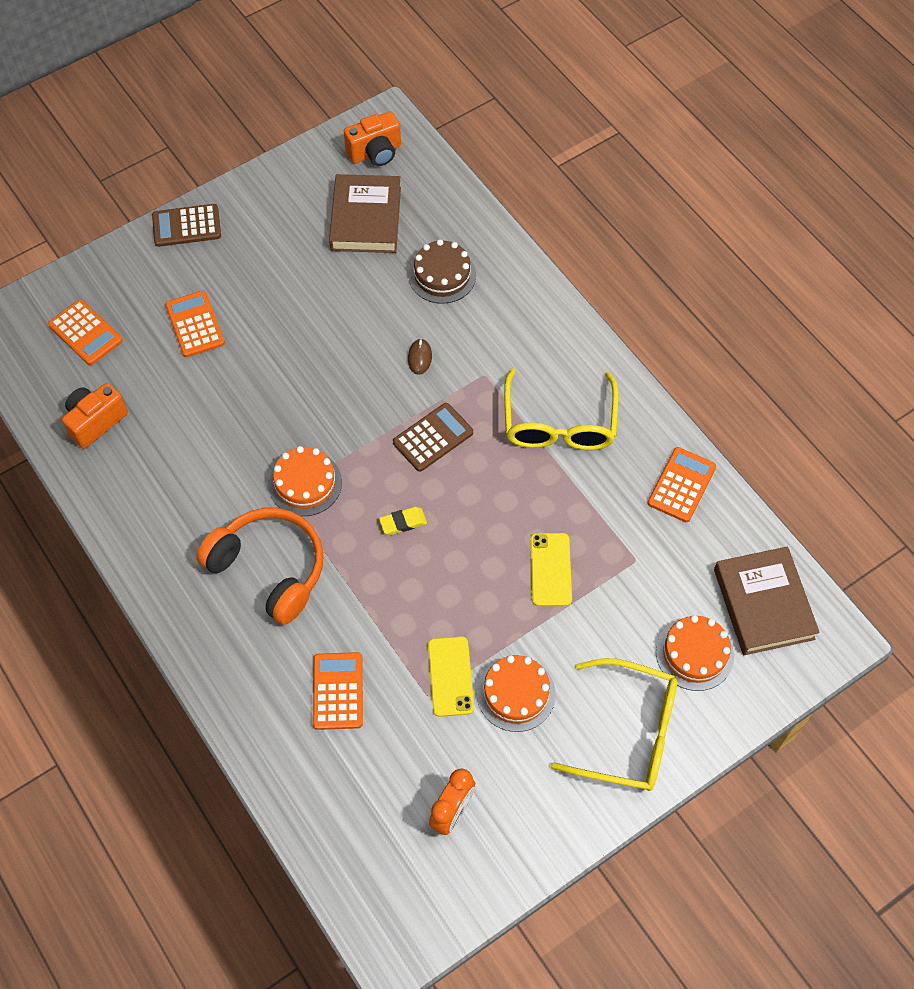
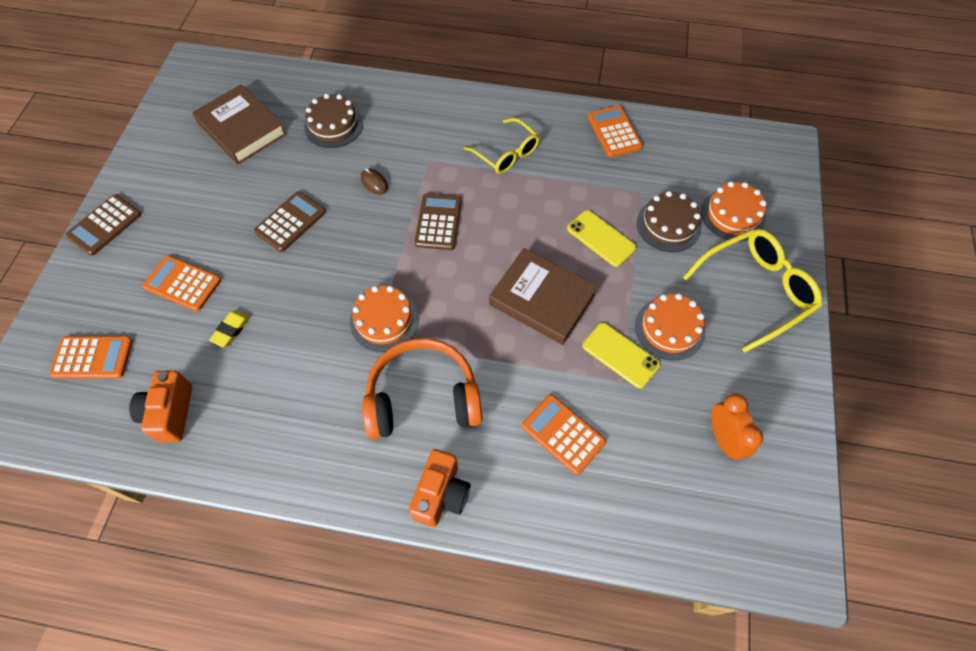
camera: 45 degrees left, 0 degrees up
orange camera [344,111,401,166] -> orange camera moved to [409,449,470,527]
yellow eraser [379,507,427,535] -> yellow eraser moved to [209,310,250,347]
yellow glasses [504,368,619,450] -> yellow glasses [464,118,540,174], size x0.67
brown book [714,546,820,655] -> brown book moved to [489,248,598,345]
none -> brown calculator [254,191,326,252]
none -> brown cake [637,191,701,252]

